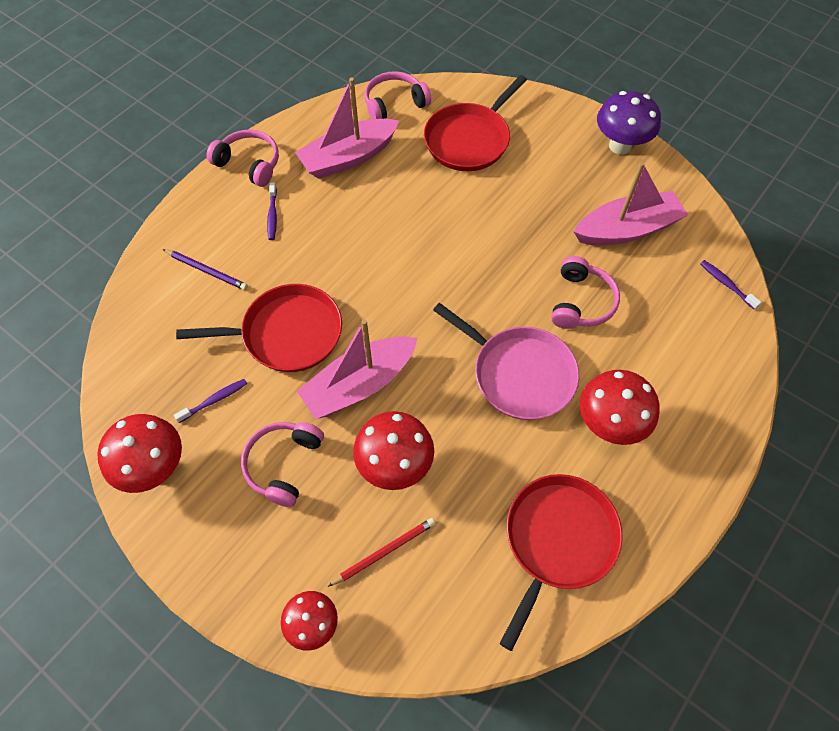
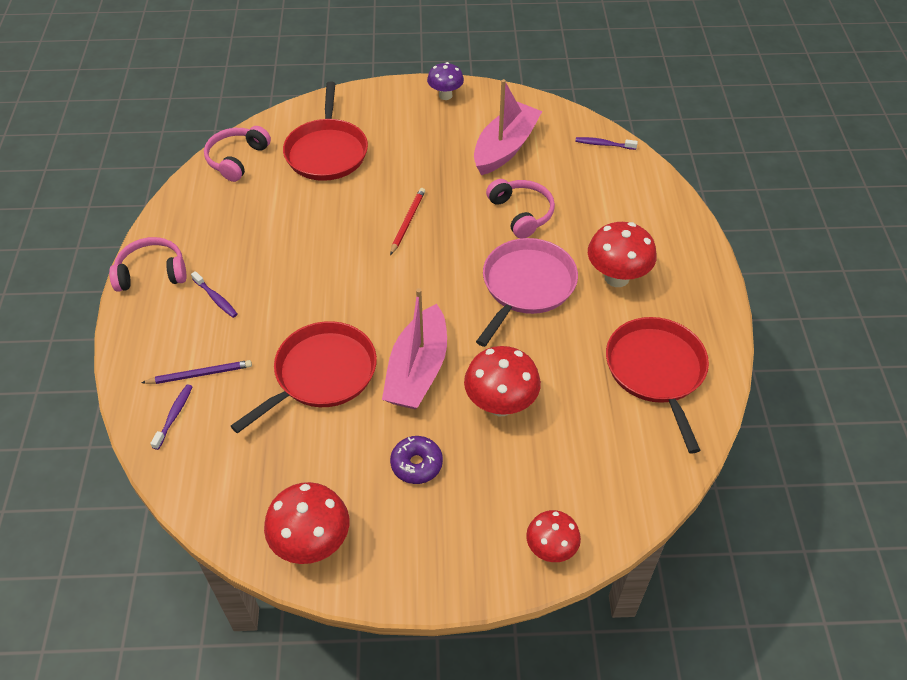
camera: 40 degrees left, 10 degrees down
purple toothbrush [174,379,247,423] -> purple toothbrush moved to [150,384,192,450]
pink headphones [241,422,324,507] -> purple donut [390,436,443,484]
pink boat [295,78,400,179] -> none
red pencil [327,518,435,587] -> red pencil moved to [390,188,425,255]
pink pan [433,303,579,420] -> pink pan turned 60 degrees counterclockwise [476,238,578,347]
purple mushroom [597,91,661,155] -> purple mushroom [427,62,464,100], size x0.64

